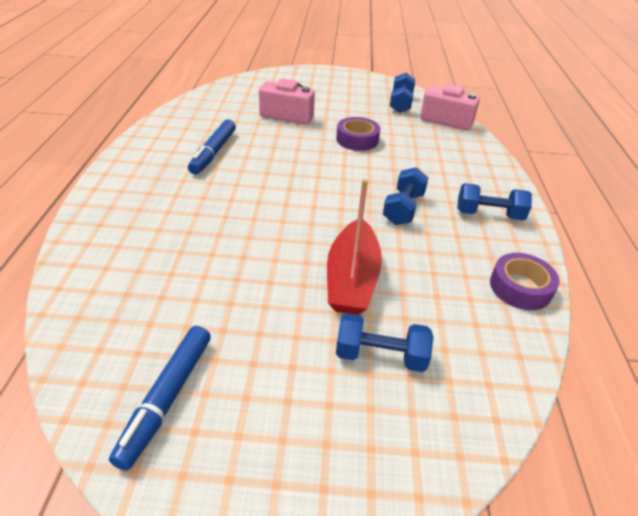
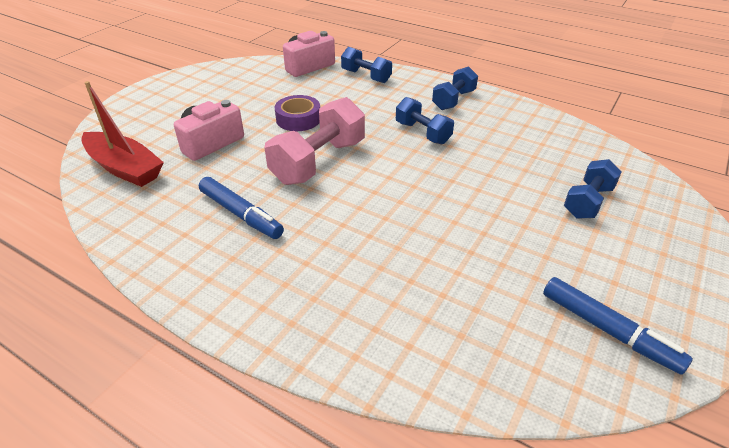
camera: 60 degrees left, 0 degrees up
red boat [327,179,382,315] -> red boat moved to [81,81,164,187]
blue dumbbell [390,73,415,113] -> blue dumbbell moved to [341,47,392,83]
purple tape [490,253,559,310] -> none
none -> pink dumbbell [264,97,365,185]

